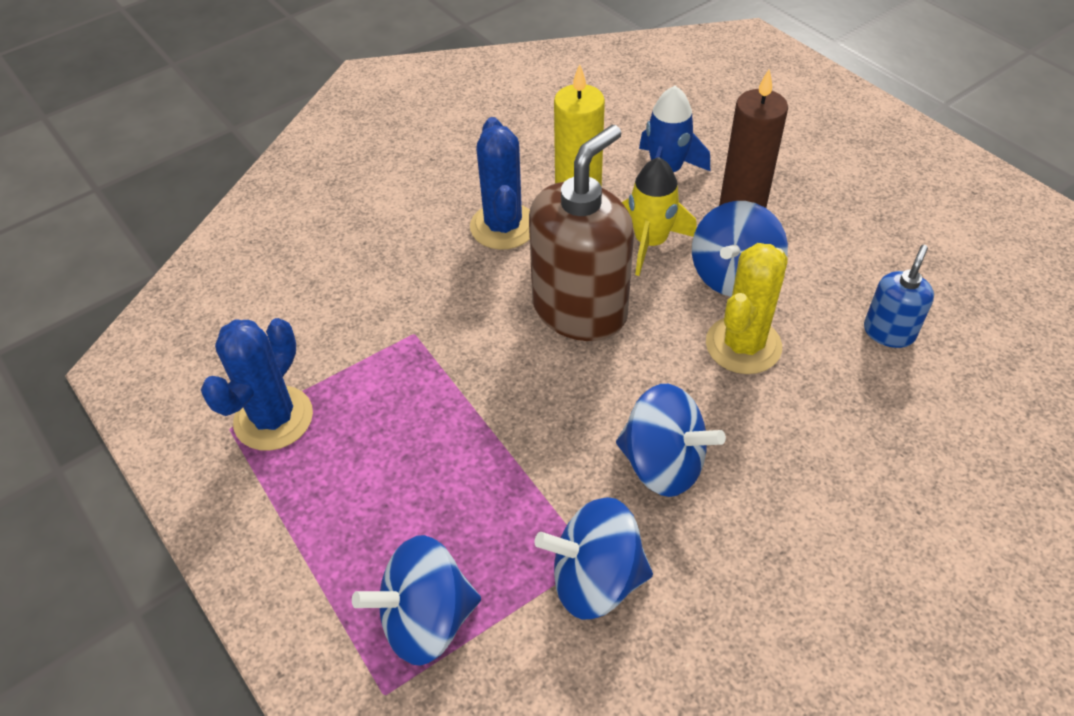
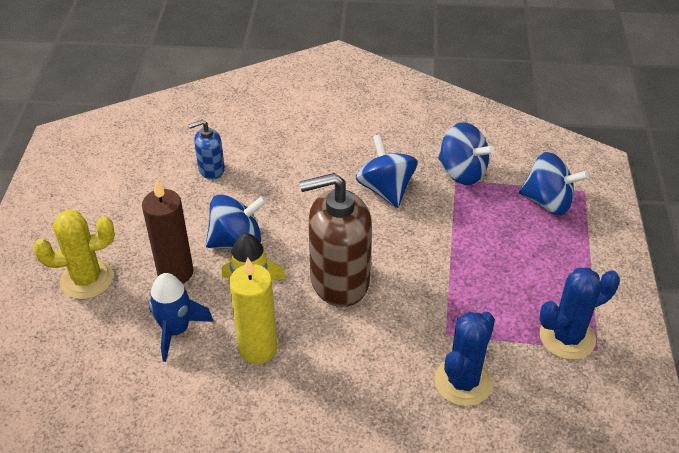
camera: 140 degrees left, 5 degrees down
blue cactus [470,117,530,250] -> blue cactus moved to [434,312,495,406]
yellow cactus [706,243,788,374] -> yellow cactus moved to [33,210,115,300]

